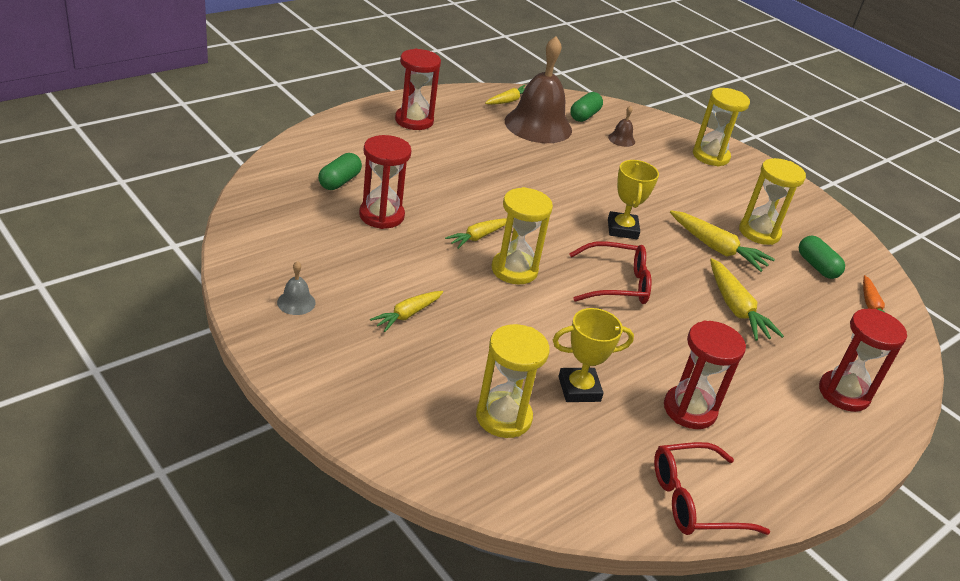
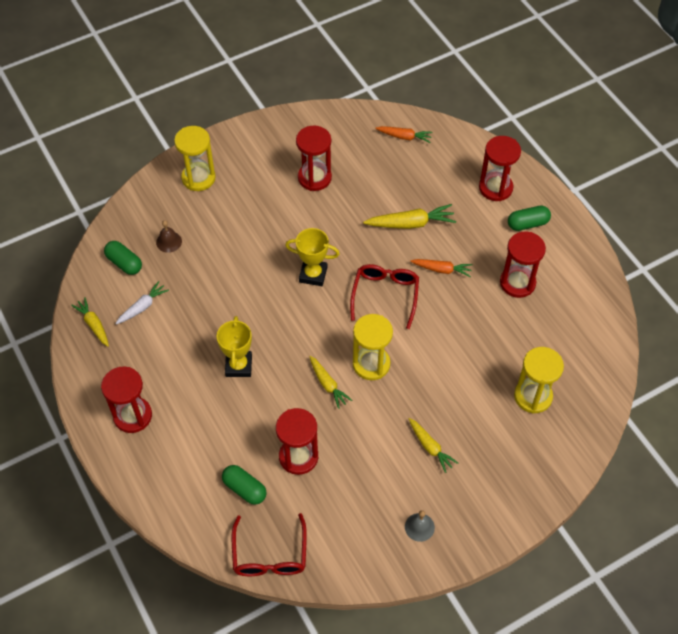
camera: 75 degrees left, 20 degrees up
brown bell [505,36,572,143] -> white carrot [115,281,169,324]
yellow trophy [553,308,634,402] -> yellow trophy moved to [217,316,252,377]
red glasses [654,442,770,535] -> red glasses moved to [232,513,307,576]
yellow carrot [670,211,775,272] -> none
yellow hourglass [739,158,806,245] -> red hourglass [296,125,332,191]
green capsule [799,236,845,279] -> green capsule moved to [508,206,551,231]
none -> orange carrot [410,259,473,277]

